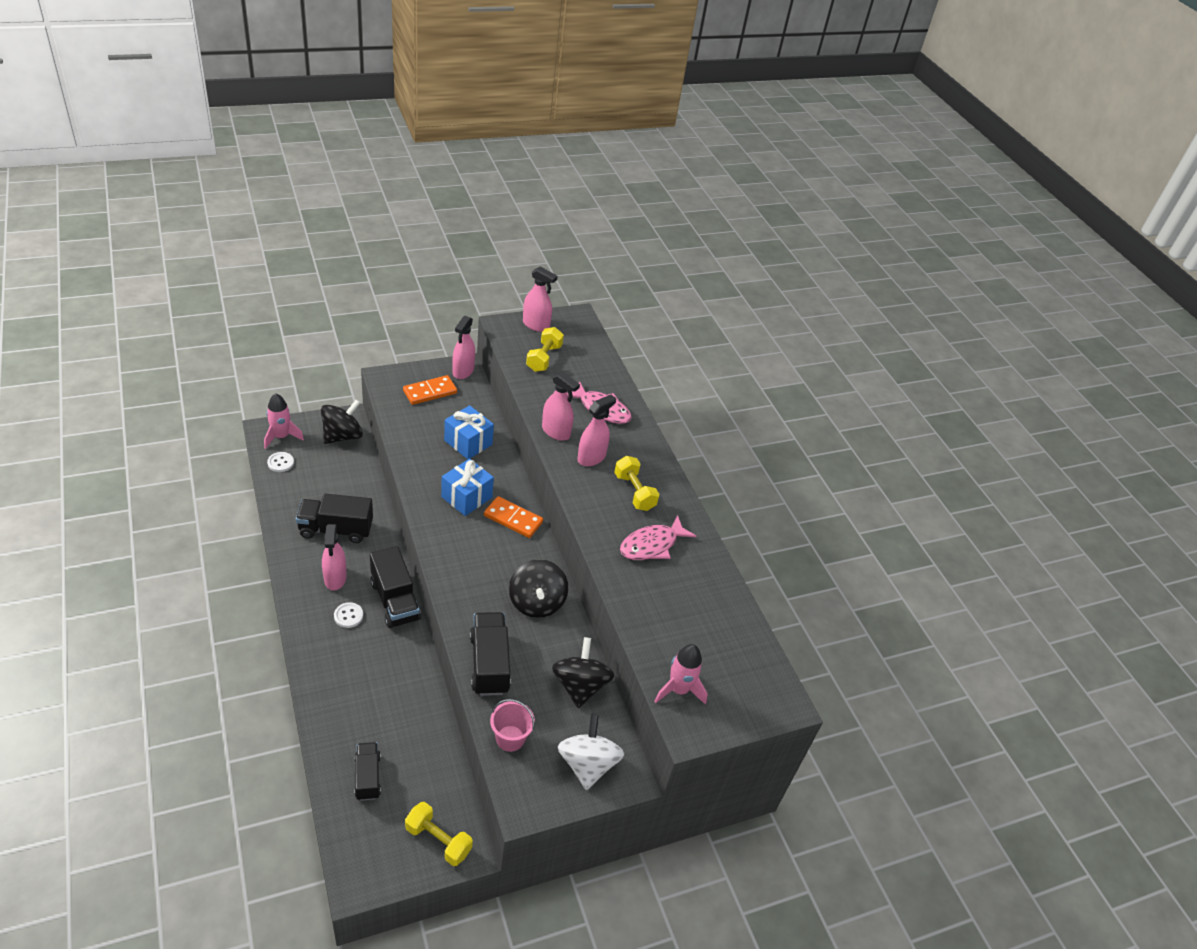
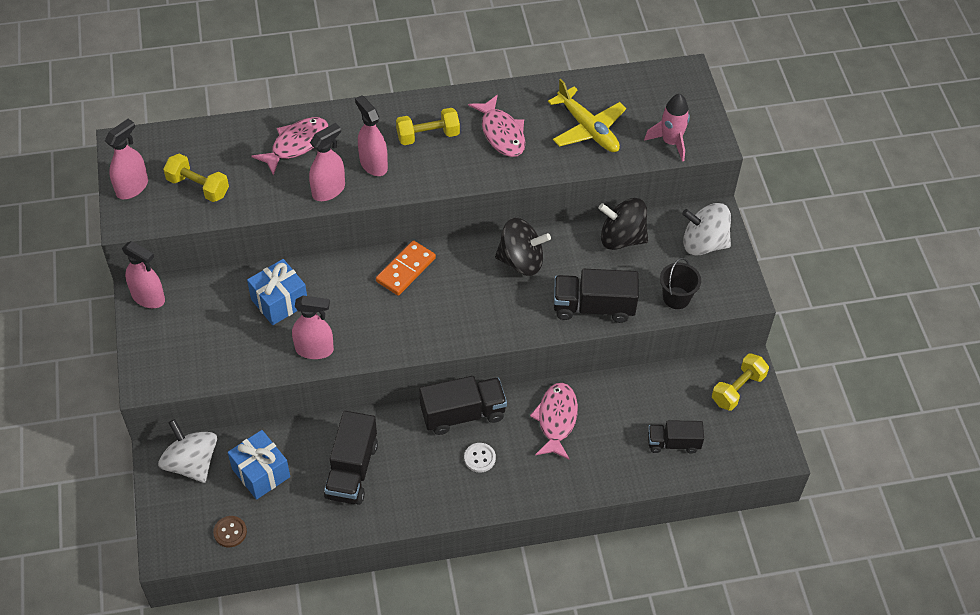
camera: 75 degrees left, 10 degrees up
pink rocket [264,393,304,449] -> none
white button [267,452,294,472] -> brown button [213,516,247,547]
black spinning top [321,400,363,444] -> white spinning top [158,419,217,483]
pink spray bottle [322,524,347,591] -> pink spray bottle moved to [292,296,334,359]
orange domino [403,375,457,405] -> none
blue gift [441,458,494,516] -> blue gift moved to [228,430,290,500]
pink bucket [490,699,535,752] -> black bucket [660,258,701,309]
none -> pink fish [530,383,578,460]
none -> yellow plane [548,79,626,152]

